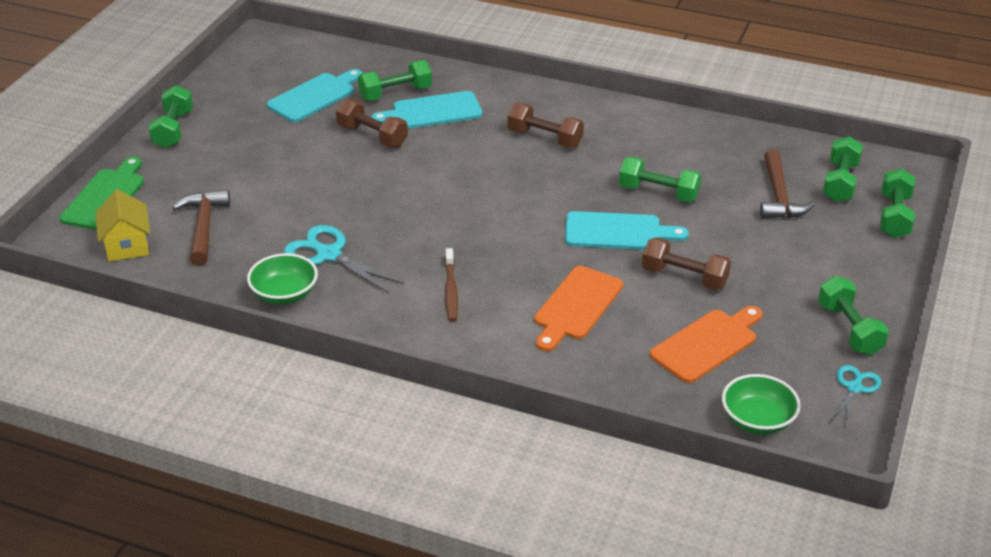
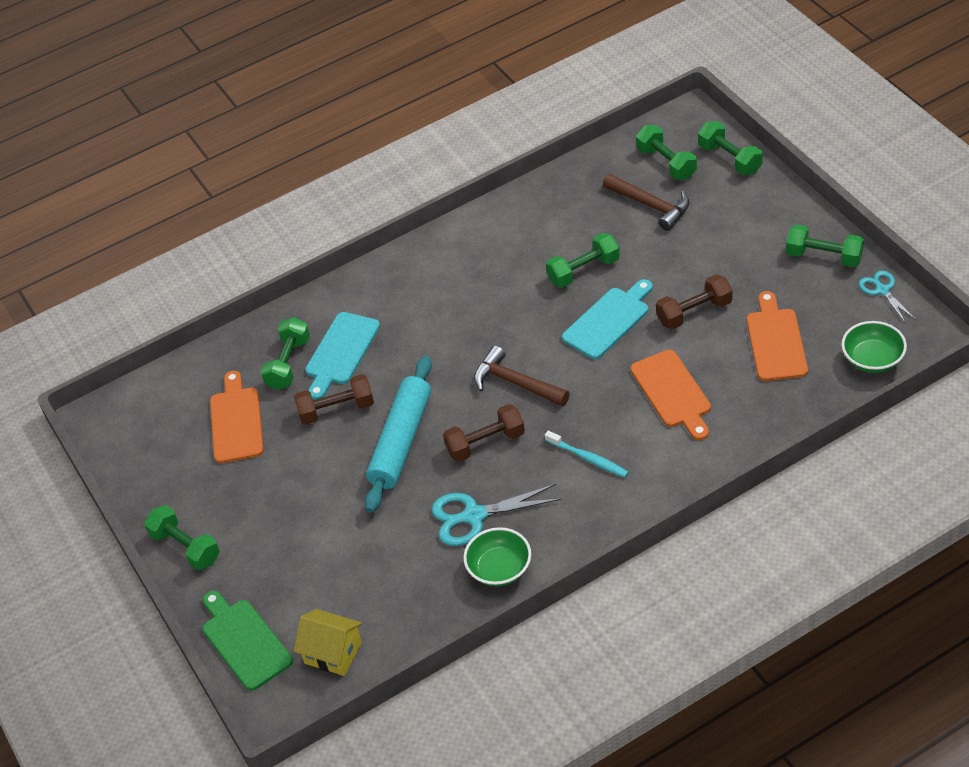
camera: 45 degrees left, 10 degrees up
brown hammer [173,190,230,265] -> brown hammer moved to [474,346,570,406]
turquoise cutting board [267,69,362,122] -> orange cutting board [210,371,264,463]
brown toothbrush [445,248,458,322] -> turquoise toothbrush [545,431,629,478]
brown dumbbell [507,103,584,148] -> brown dumbbell moved to [443,404,525,462]
none -> turquoise rolling pin [365,356,432,512]

